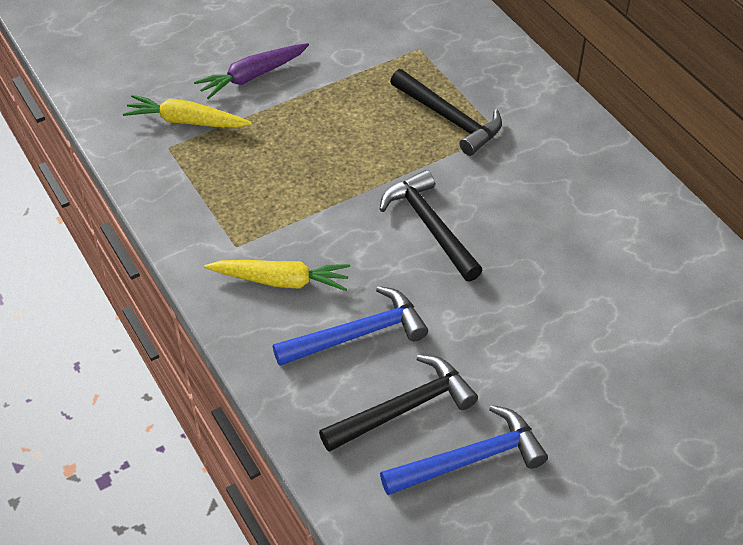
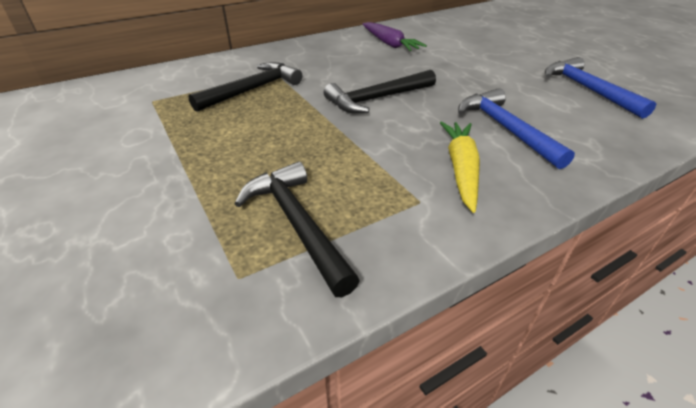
camera: 90 degrees left, 10 degrees down
yellow carrot [123,95,252,128] -> none
purple carrot [194,43,309,99] -> purple carrot moved to [362,22,427,51]
black hammer [319,355,478,452] -> black hammer moved to [234,161,360,297]

